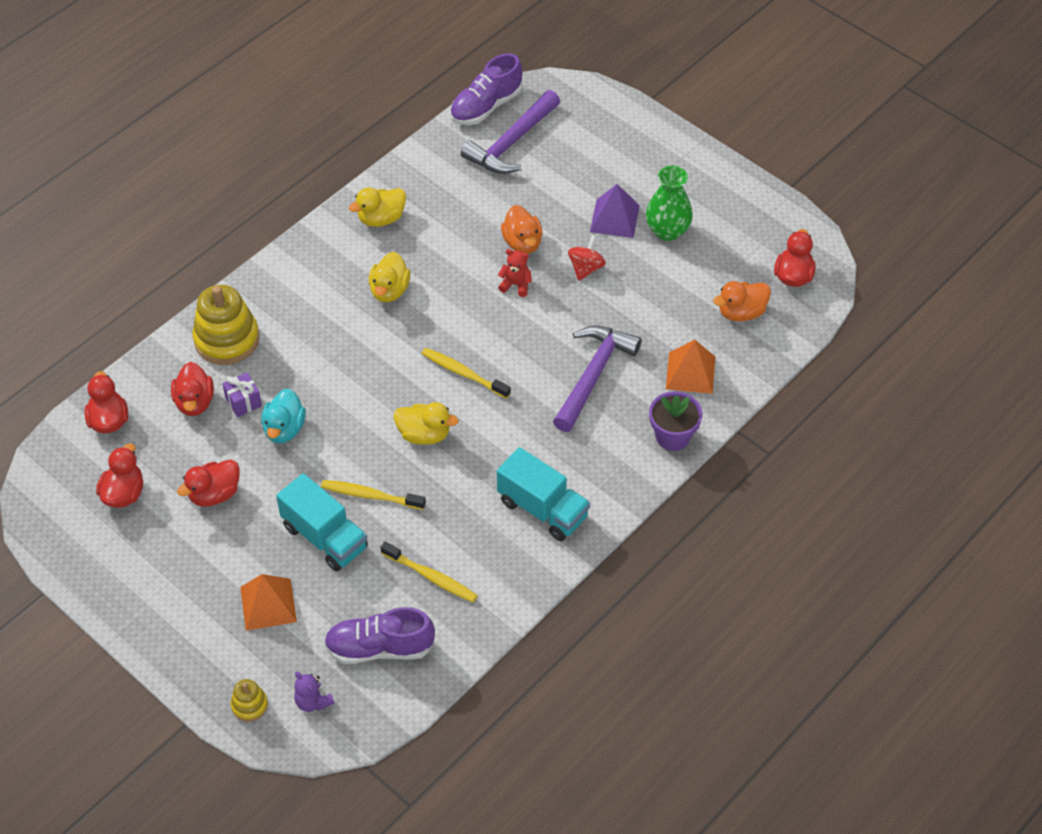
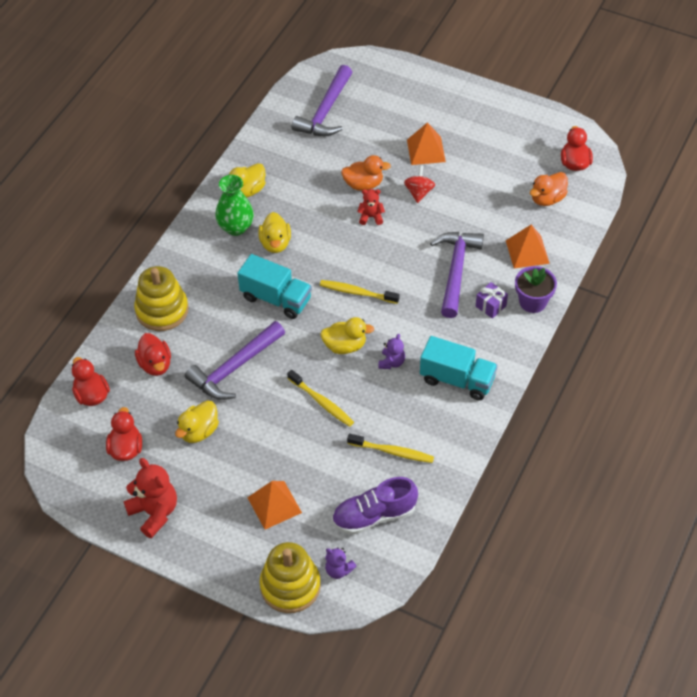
camera: 15 degrees left, 0 degrees up
red duck [177,460,240,507] -> yellow duck [175,400,219,443]
purple gift [222,372,262,417] -> purple gift moved to [476,282,508,319]
yellow stacking toy [231,679,268,722] -> yellow stacking toy [259,542,320,613], size x2.03
turquoise duck [261,389,306,443] -> purple hammer [185,321,285,400]
turquoise truck [276,473,368,572] -> turquoise truck moved to [237,254,312,319]
yellow toothbrush [321,480,426,510] -> yellow toothbrush turned 135 degrees counterclockwise [287,370,354,427]
purple shoe [450,53,522,125] -> none
orange duck [501,205,542,254] -> orange duck turned 60 degrees counterclockwise [341,155,391,191]
purple pyramid [590,184,640,238] -> orange pyramid [407,122,446,165]
green vase [646,166,693,241] -> green vase moved to [215,175,254,236]
none -> red teddy bear [123,458,177,538]
none -> purple teddy bear [379,334,405,369]

